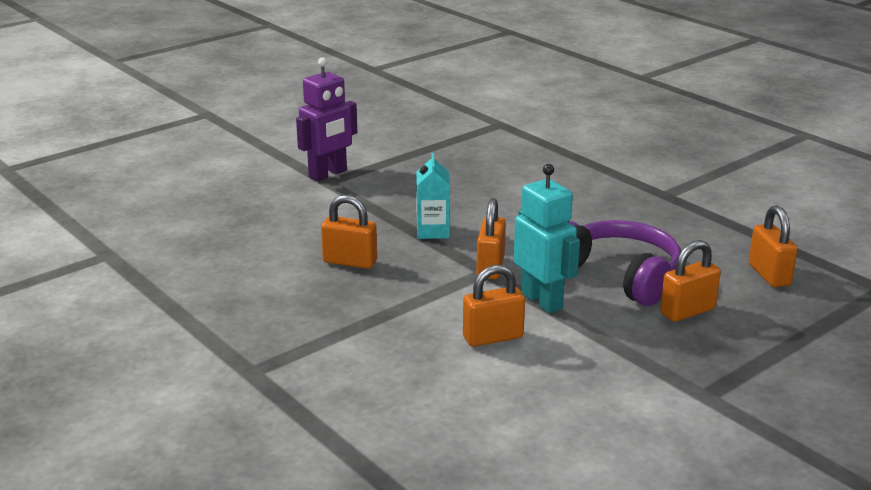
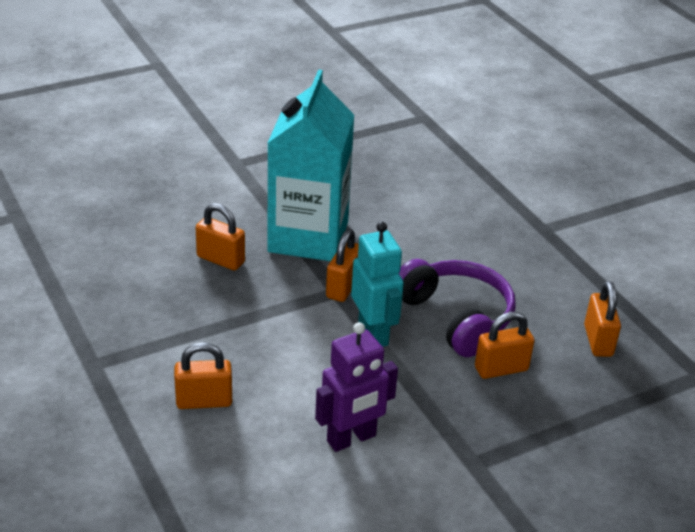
camera: 10 degrees right, 10 degrees up
purple robot [296,57,357,181] -> purple robot moved to [315,322,398,452]
turquoise carton [416,153,450,239] -> turquoise carton [267,69,354,261], size x2.33
orange padlock [463,265,525,347] -> orange padlock moved to [174,342,232,409]

